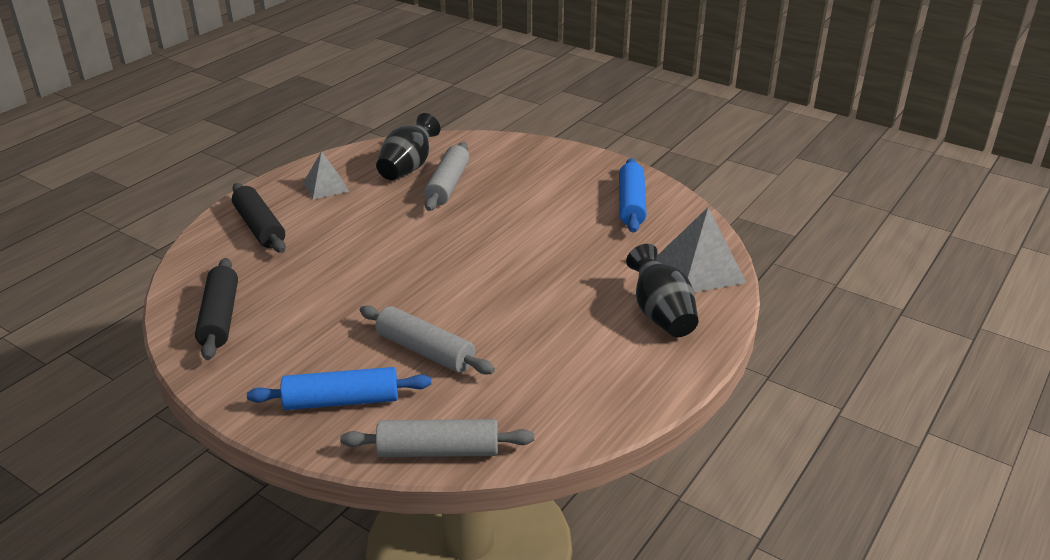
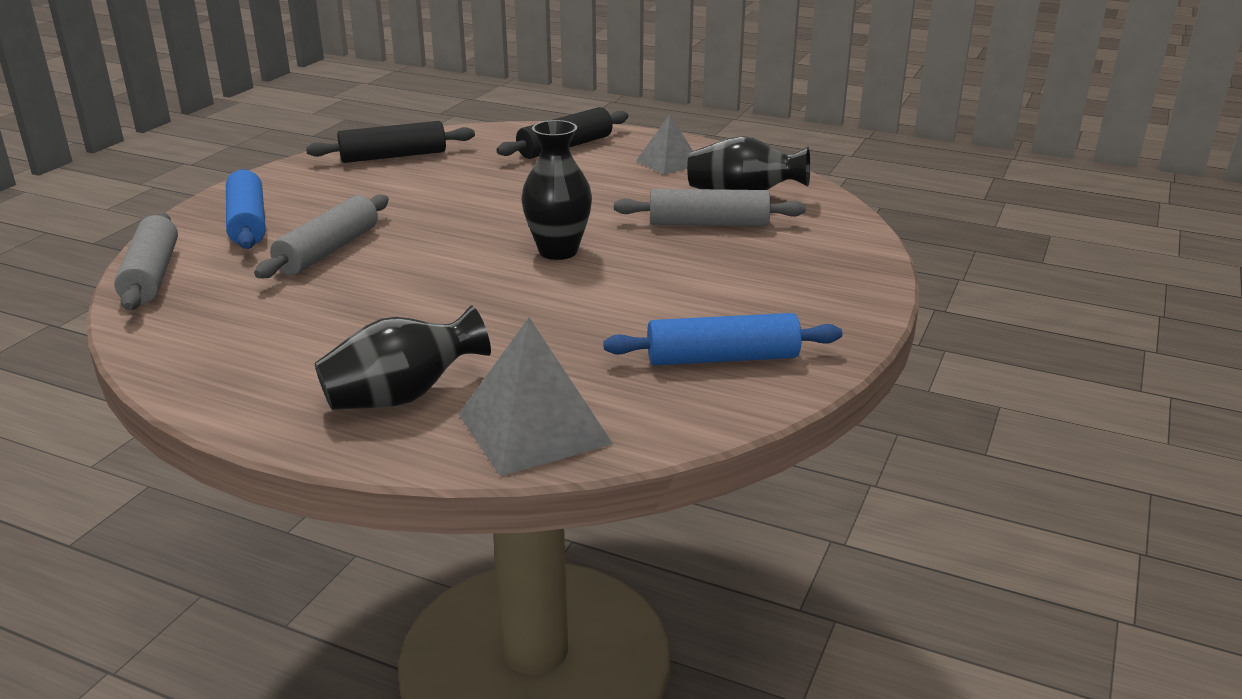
camera: 80 degrees right, 5 degrees down
none -> black vase [521,120,592,260]

